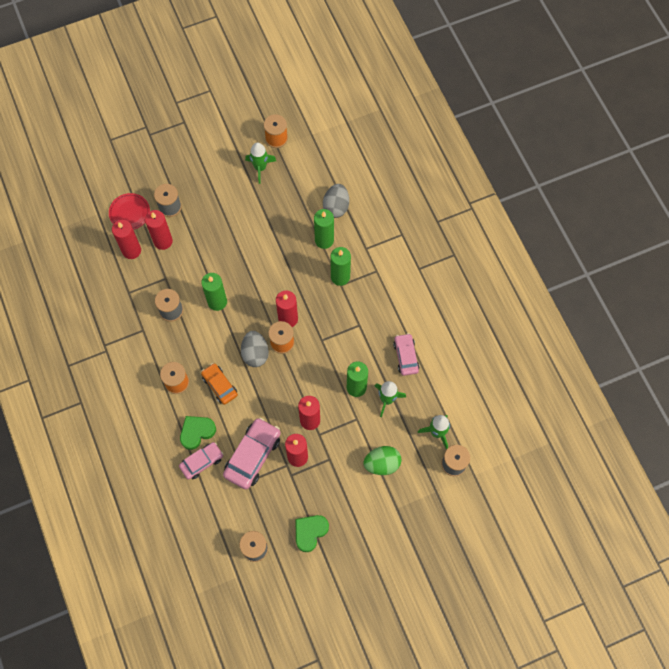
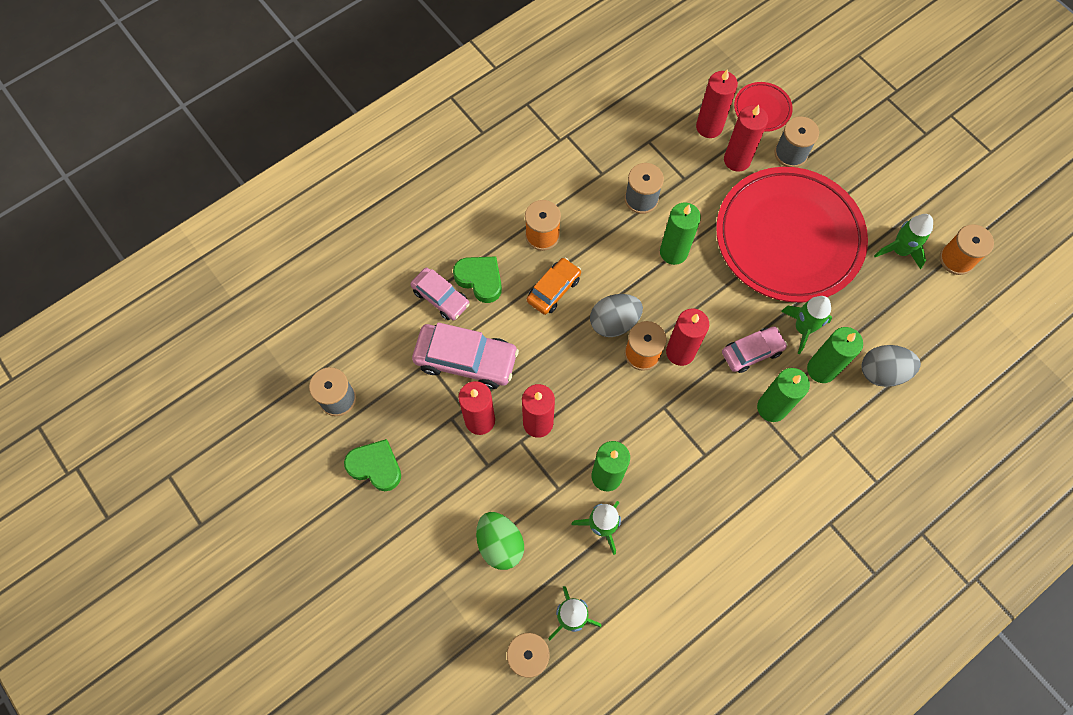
camera: 75 degrees right, 0 degrees up
pink car [393,333,419,376] -> pink car moved to [722,326,788,373]
none -> red plate [716,167,868,303]
none -> green rocket [781,296,832,354]

